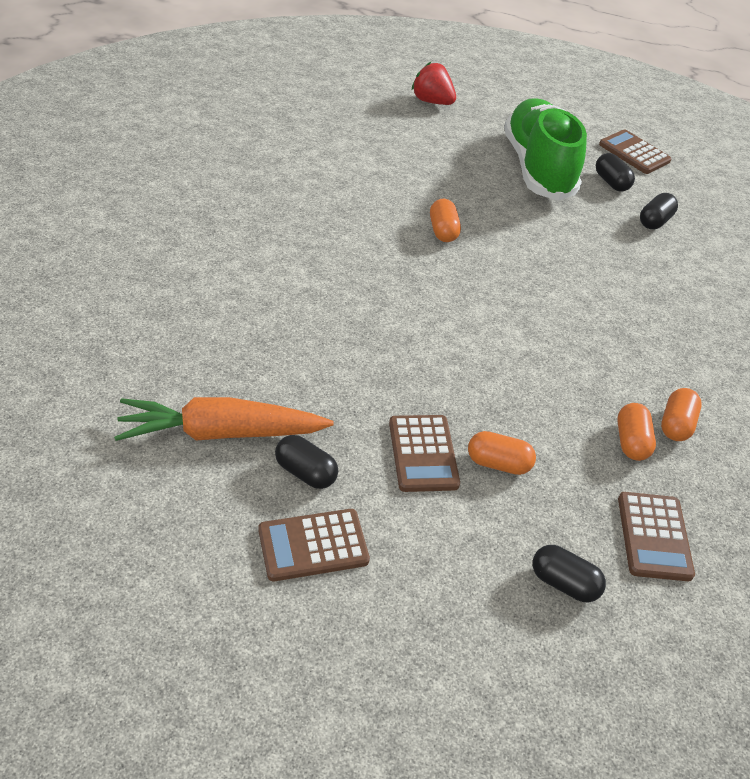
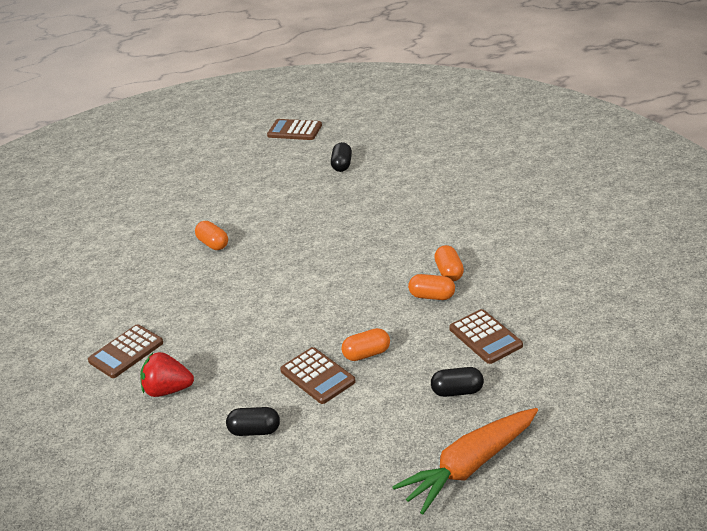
camera: 25 degrees left, 10 degrees down
orange carrot [114,397,333,441] -> orange carrot moved to [392,408,538,514]
brown calculator [258,509,370,581] -> brown calculator moved to [88,324,163,378]
red strawberry [412,62,456,105] -> red strawberry moved to [140,352,194,397]
green shoe [504,98,587,201] -> none
black capsule [596,153,635,192] -> none
orange capsule [617,403,656,461] -> orange capsule turned 45 degrees counterclockwise [408,274,455,300]

